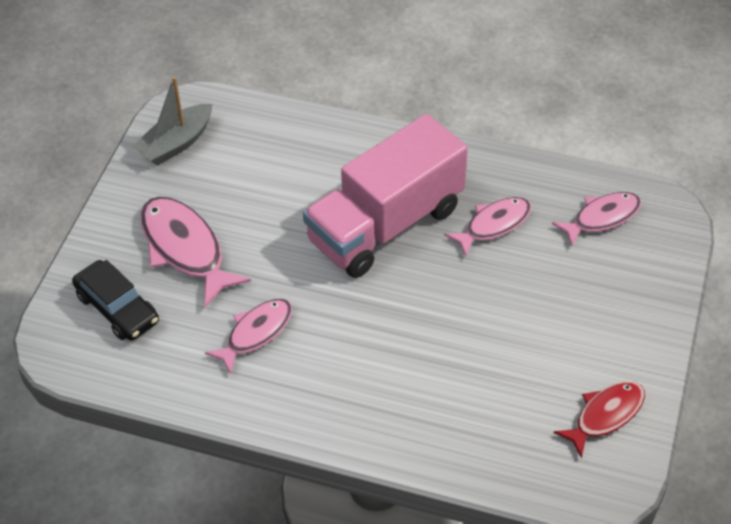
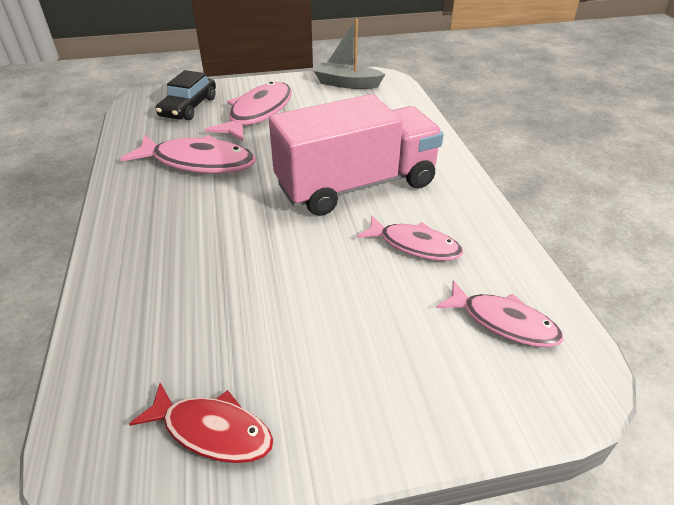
camera: 60 degrees right, 10 degrees down
pink fish [205,299,292,374] -> pink fish [120,135,256,174], size x1.54
pink truck [303,114,468,278] -> pink truck turned 135 degrees clockwise [269,94,444,216]

